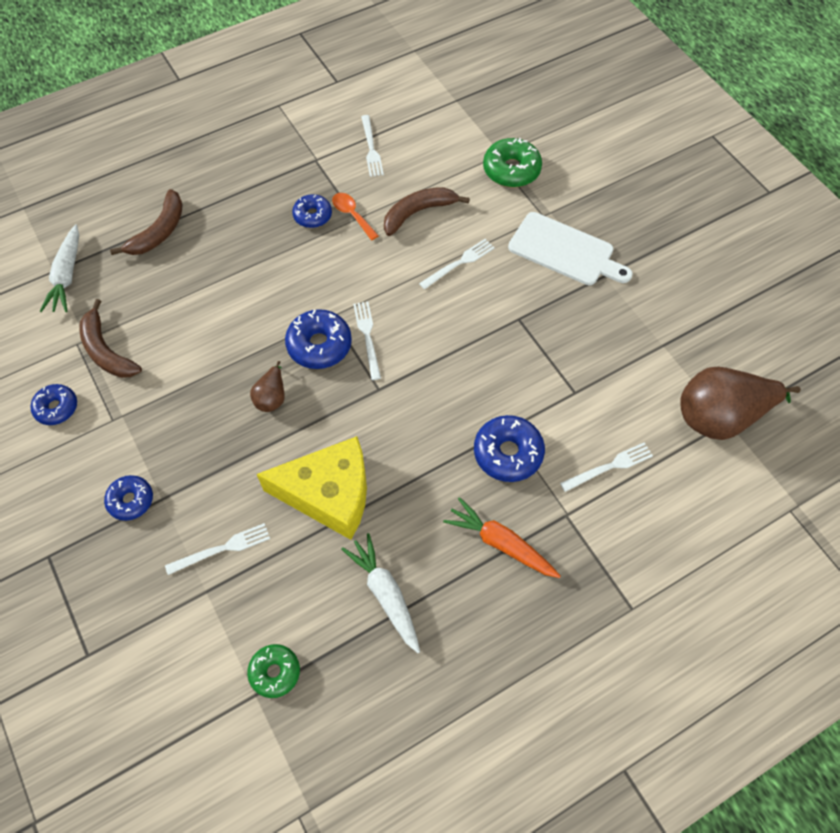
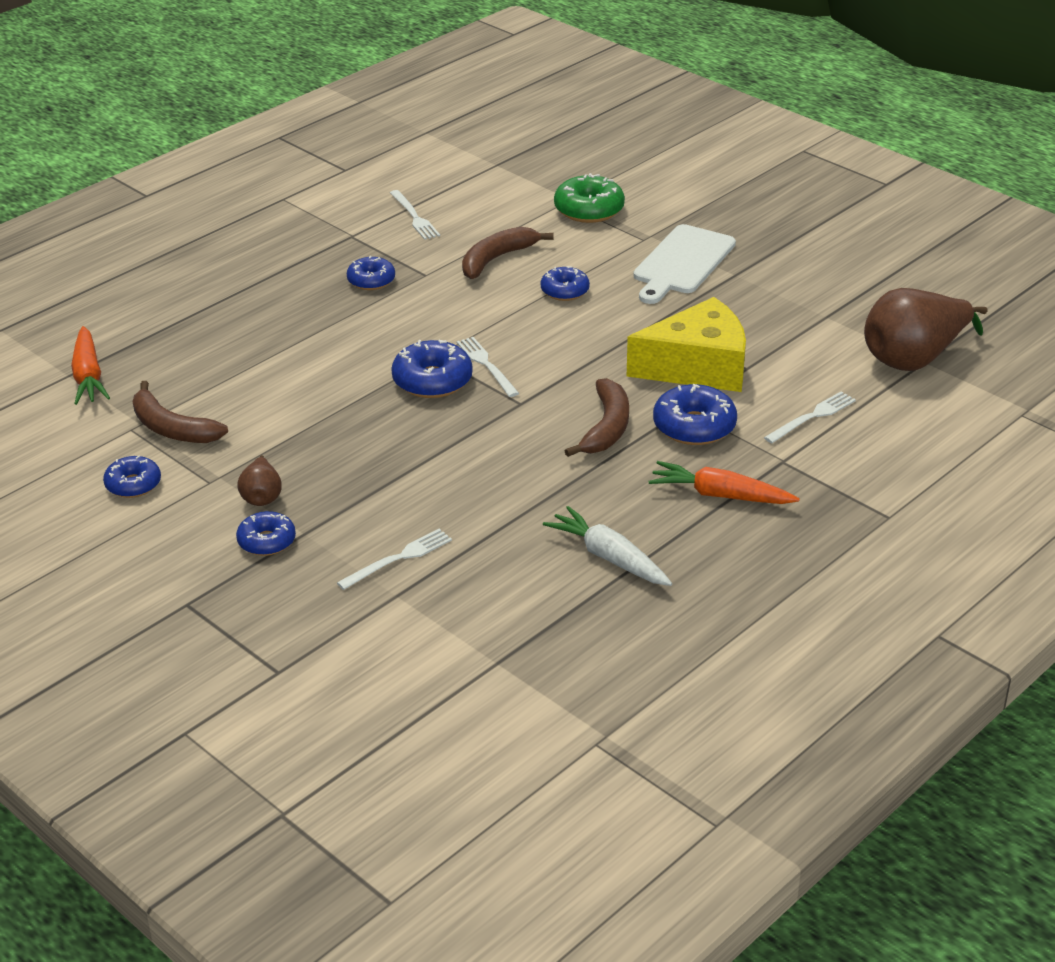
camera: 15 degrees left, 25 degrees down
white carrot [40,224,79,312] -> orange carrot [71,326,110,405]
brown banana [110,189,183,255] -> brown banana moved to [565,378,629,457]
green donut [247,644,300,698] -> none
brown pear [250,361,285,412] -> brown pear moved to [237,455,282,506]
yellow cheese [257,436,367,540] -> yellow cheese moved to [627,297,746,392]
orange spoon [332,193,379,240] -> none
white fork [419,239,494,289] -> blue donut [541,266,590,301]
white cutting board [508,212,633,285] -> white cutting board turned 105 degrees clockwise [634,224,736,304]

